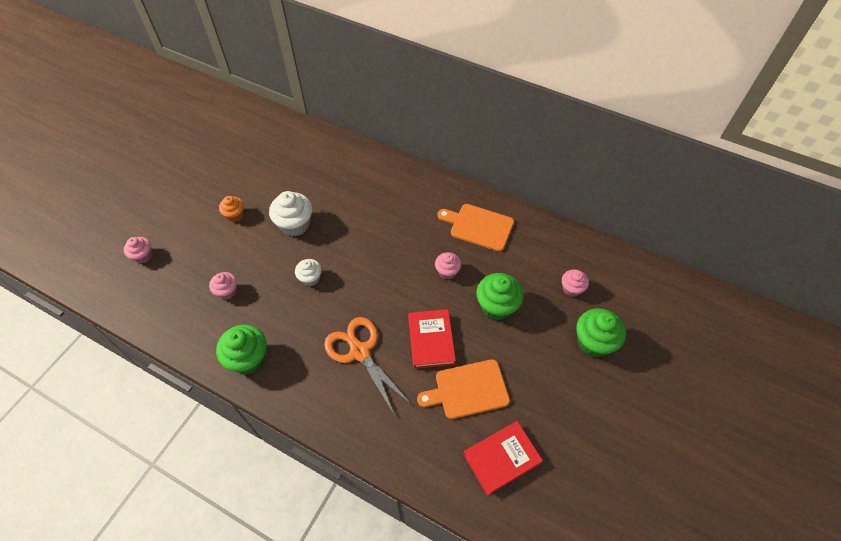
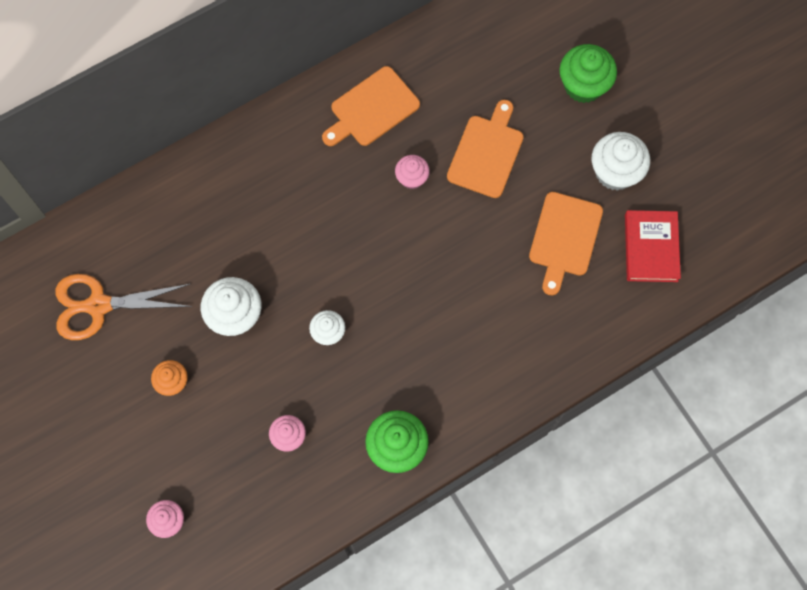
camera: 60 degrees left, 15 degrees up
orange scissors [324,317,412,416] -> orange scissors moved to [55,274,192,340]
red book [408,309,456,369] -> none
green cupcake [476,273,524,320] -> orange cutting board [447,100,524,198]
pink cupcake [562,269,589,297] -> none
none -> white cupcake [592,132,650,191]

